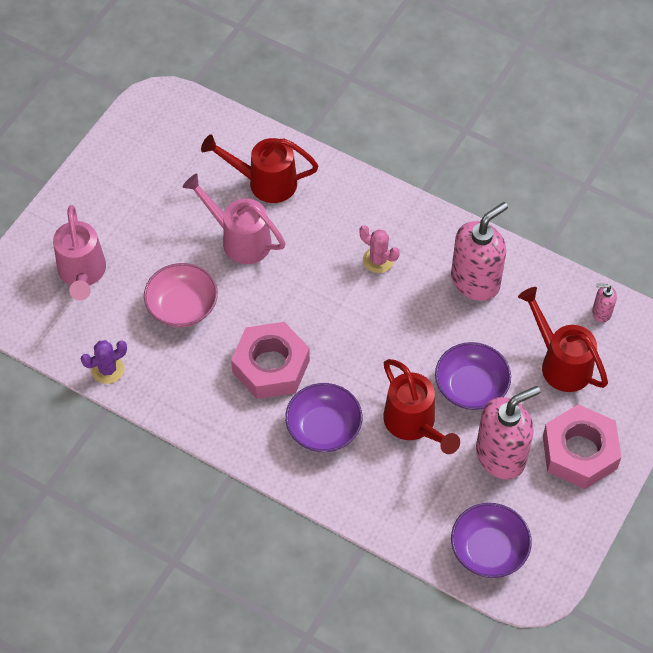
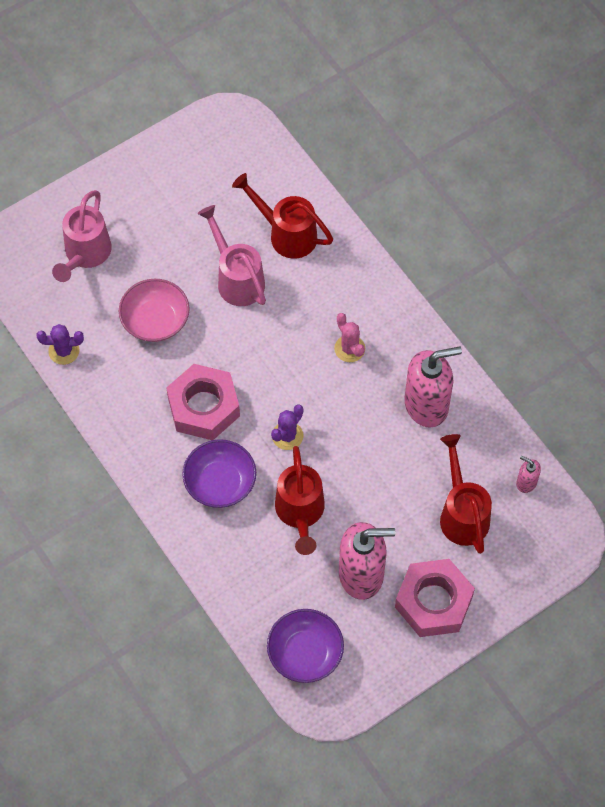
camera: 25 degrees right, 5 degrees up
purple bowl [435,342,511,410] -> none
none -> purple cactus [271,405,303,450]

